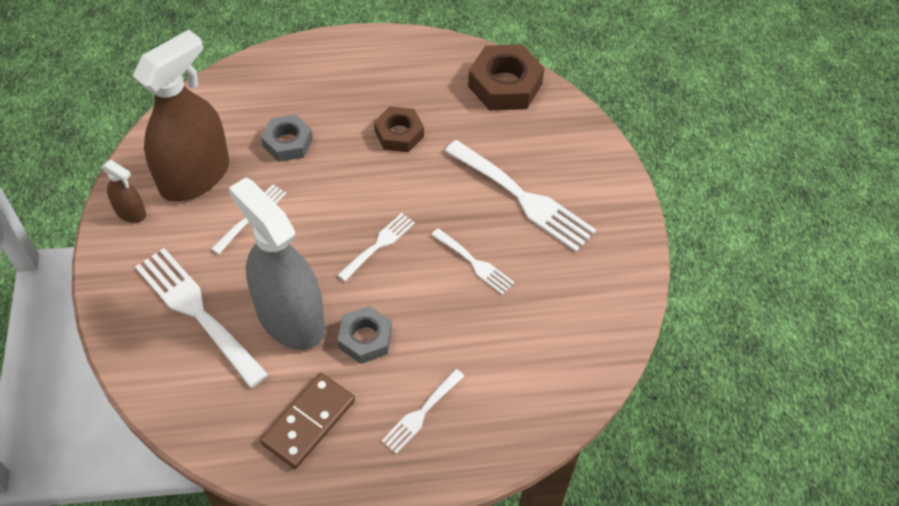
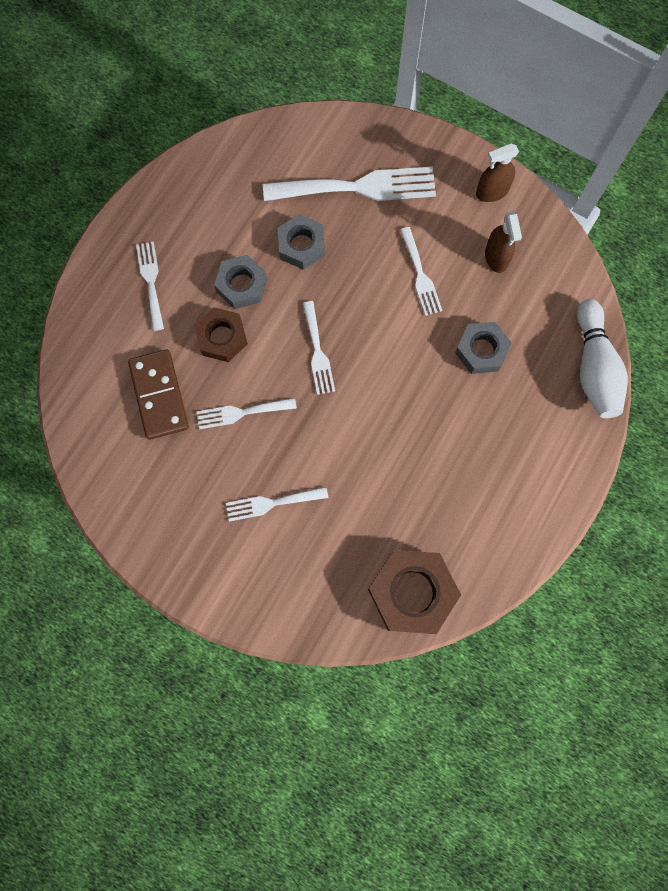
camera: 130 degrees right, 20 degrees up
brown spray bottle [133,30,229,202] -> brown spray bottle [485,211,522,273], size x0.44
grey spray bottle [229,177,325,350] -> grey nut [278,214,325,270]
brown domino [260,373,355,469] -> brown domino moved to [128,349,189,440]
brown nut [374,106,424,152] -> brown nut moved to [194,307,248,362]
white fork [445,140,596,252] -> white fork [226,487,328,522], size x0.54
none -> white bowling pin [577,299,628,418]

